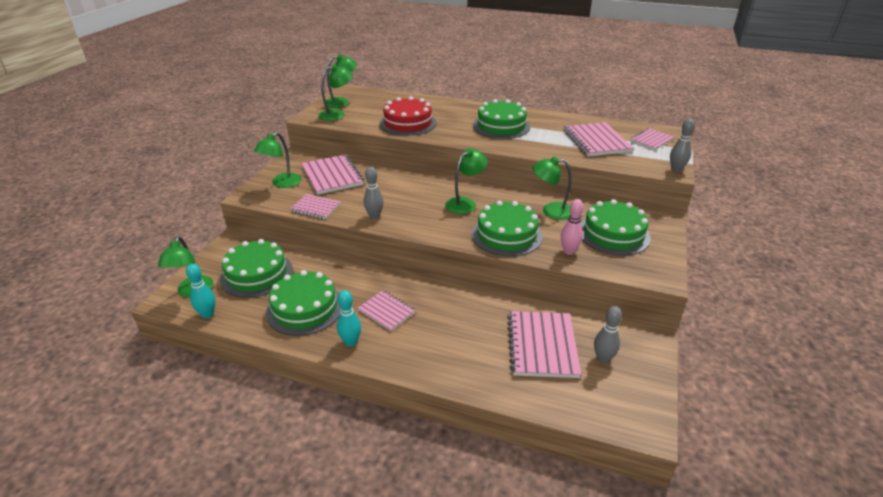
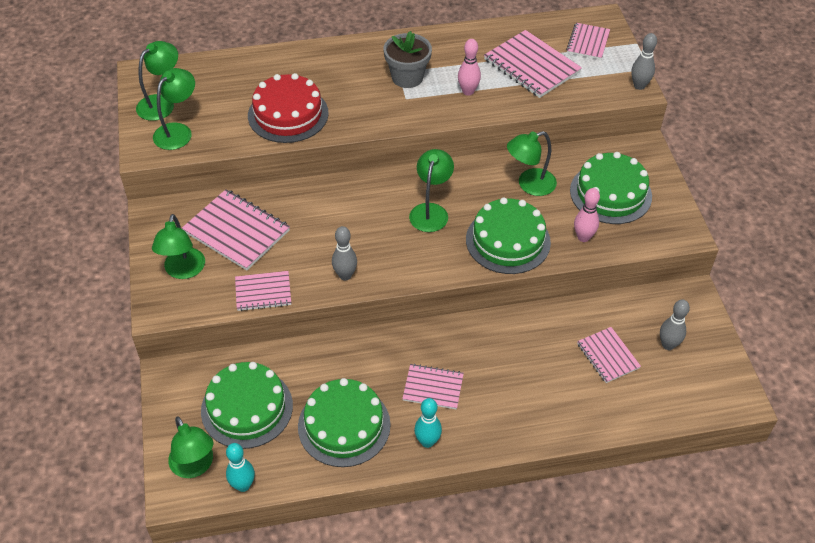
camera: 30 degrees left, 15 degrees up
green cake [473,99,530,139] -> grey flower pot [384,31,432,88]
pink notebook [507,311,582,378] -> pink notebook [577,327,641,383], size x0.60
none -> pink bowling pin [458,39,481,96]

